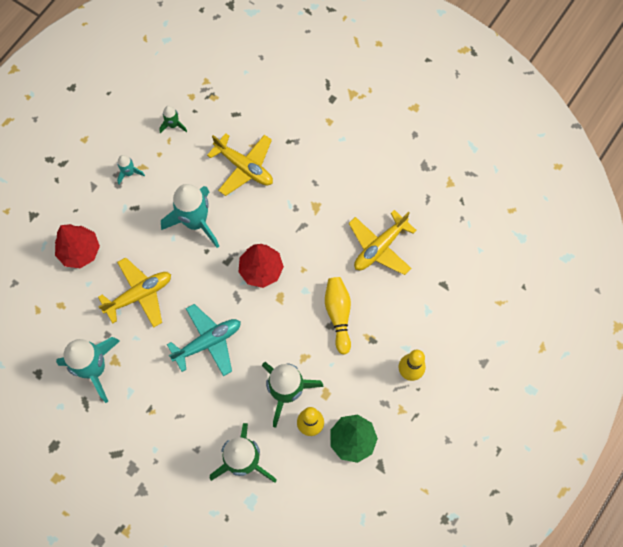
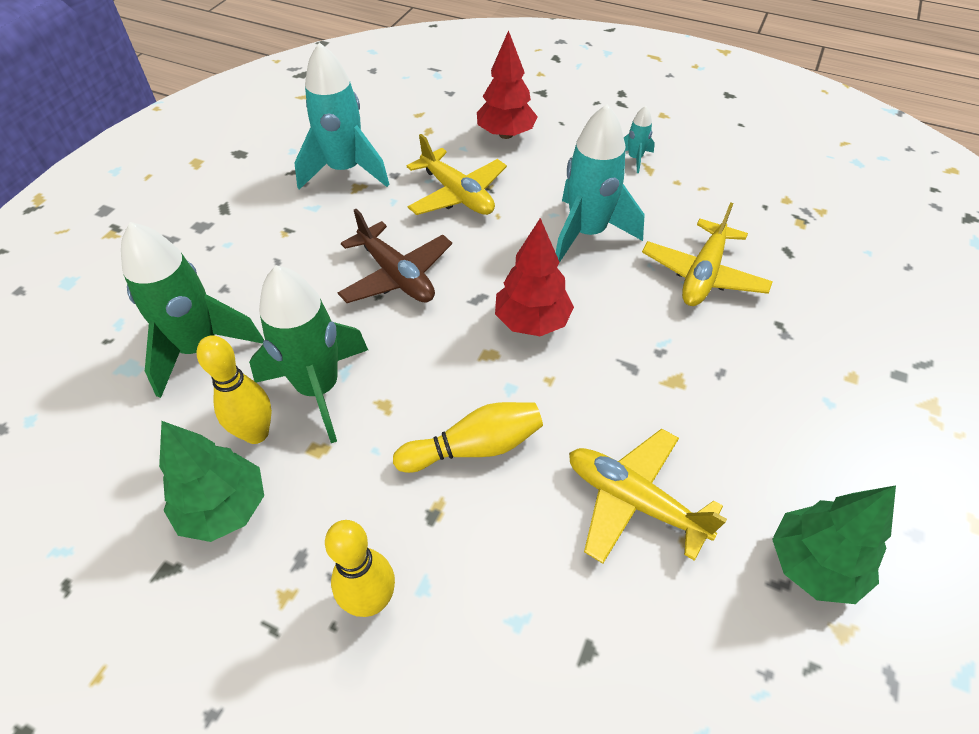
camera: 80 degrees right, 20 degrees down
green rocket [159,106,187,133] -> none
turquoise plane [167,304,241,376] -> brown plane [338,209,452,303]
none -> green tree [772,485,896,604]

